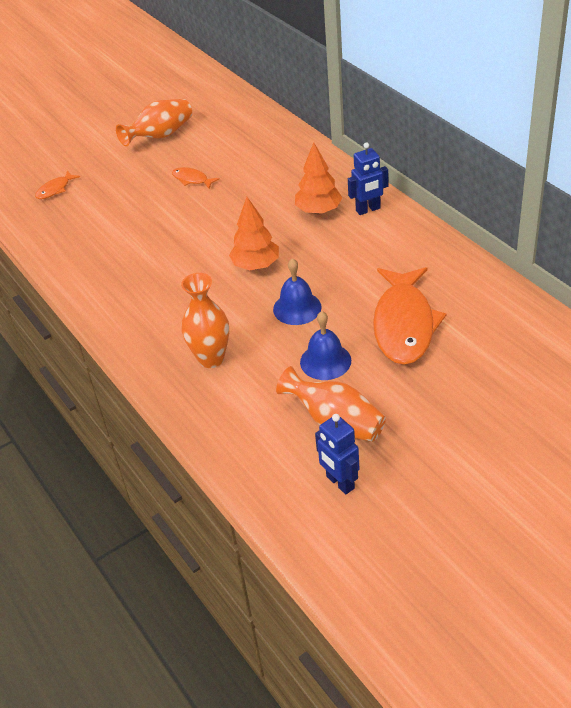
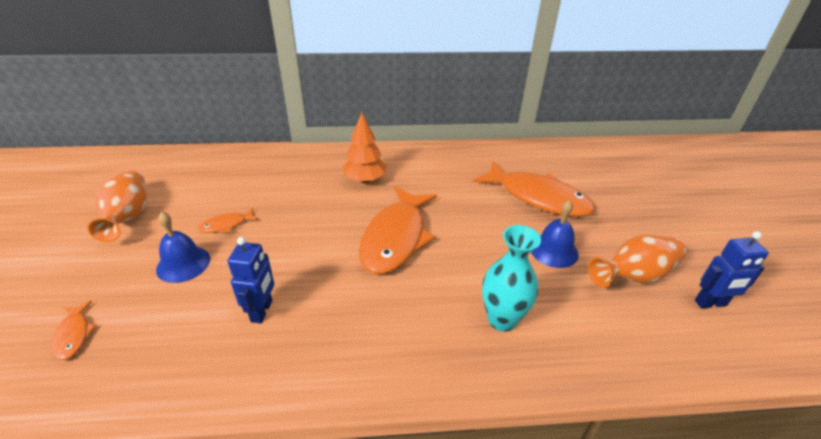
camera: 65 degrees left, 5 degrees down
orange vase [181,273,229,368] -> turquoise vase [482,225,541,332]
orange tree [229,197,279,270] -> orange fish [359,186,437,274]
blue bell [273,258,322,325] -> blue bell moved to [156,212,210,283]
blue robot [348,142,388,215] -> blue robot moved to [228,237,274,323]

